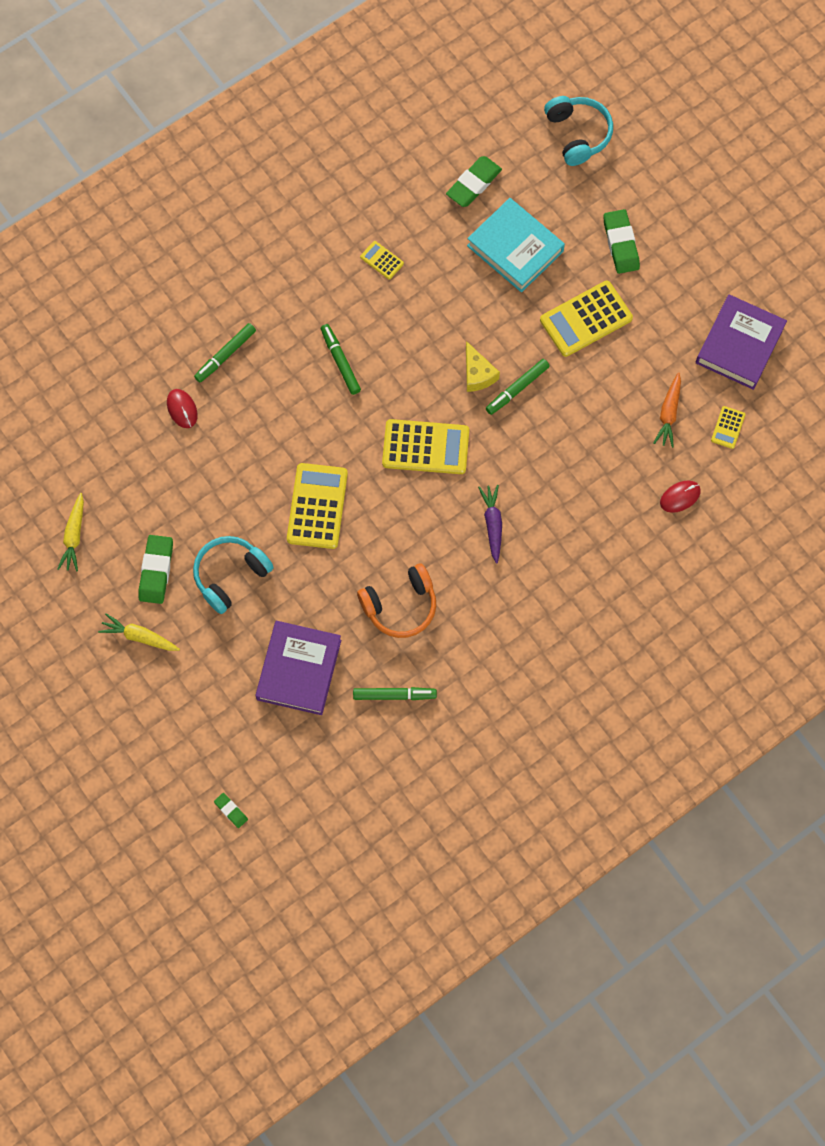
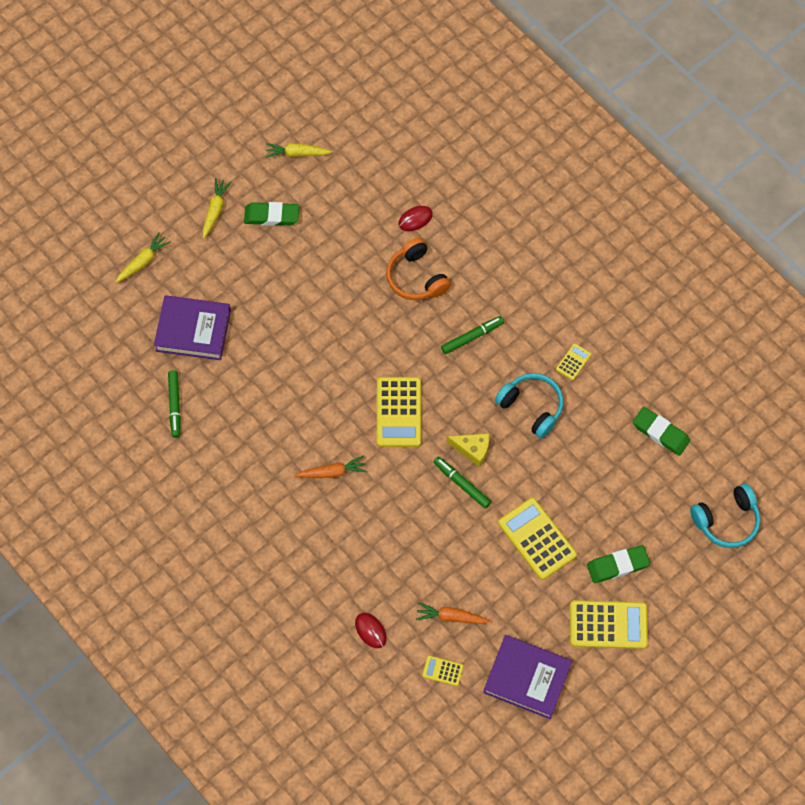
camera: 85 degrees right, 5 degrees down
turquoise headphones [193,536,274,614] -> turquoise headphones moved to [495,373,564,439]
green marker [194,323,256,382] -> none
green eraser [214,793,248,828] -> none
yellow calculator [287,463,348,549] -> yellow calculator moved to [570,600,648,649]
orange headphones [357,563,436,638] -> orange headphones moved to [386,238,451,300]
yellow cheese [466,341,500,392] -> yellow cheese turned 135 degrees counterclockwise [447,433,489,467]
turquoise book [467,198,565,293] -> none
purple carrot [478,485,502,564] -> orange carrot [294,456,367,478]
none -> yellow carrot [116,232,171,283]

